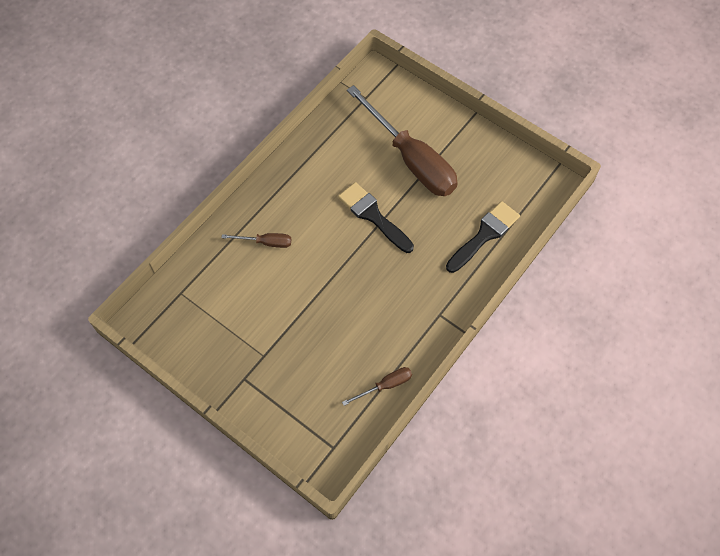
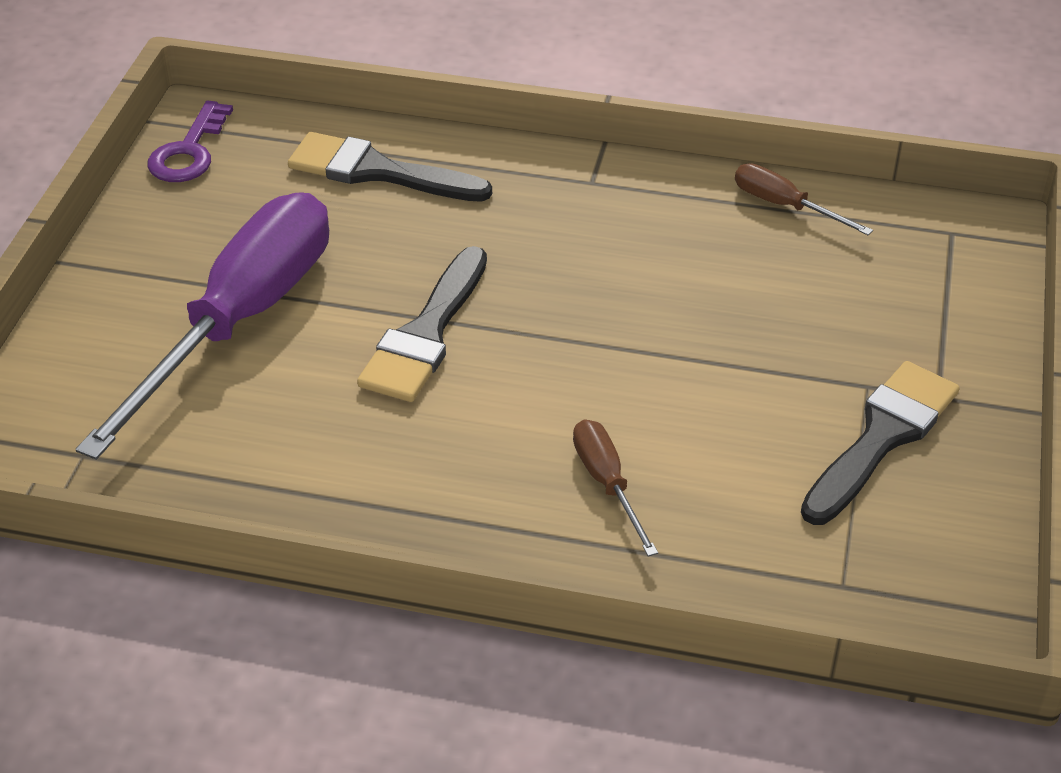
camera: 115 degrees left, 20 degrees down
brown screwdriver [347,85,458,196] -> purple screwdriver [75,192,329,460]
none -> purple key [148,101,233,182]
none -> black brush [801,361,960,525]

